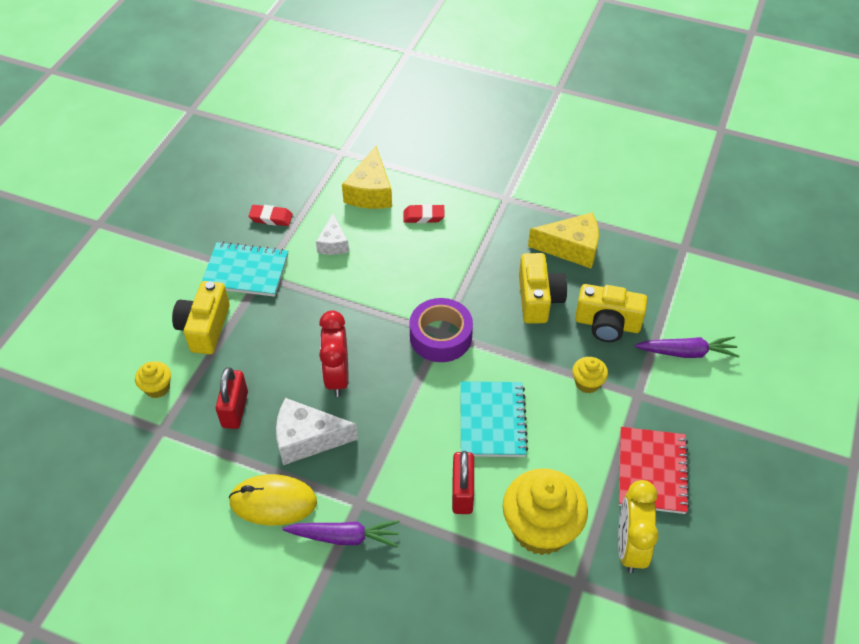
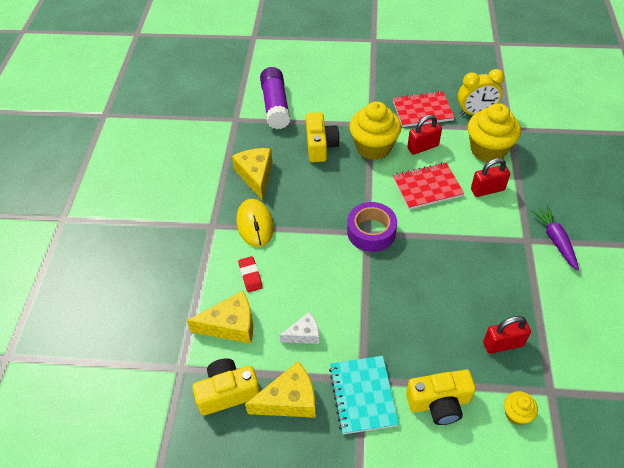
camera: 105 degrees left, 0 degrees up
yellow mouse [229,474,317,526] -> yellow mouse moved to [236,199,274,247]
red eraser [248,205,293,226] -> yellow cheese [245,361,316,418]
white cheese [276,398,358,465] -> none
red clock [319,310,348,397] -> none
turquoise notebook [460,381,528,457] -> red notebook [393,162,464,209]
yellow camera [519,253,567,324] -> yellow camera moved to [192,358,260,415]
yellow cupcake [572,357,608,393] -> yellow cupcake [349,101,401,160], size x2.11
purple carrot [634,336,740,358] -> none
none -> purple glue stick [260,67,290,129]
none -> red padlock [407,115,442,155]

